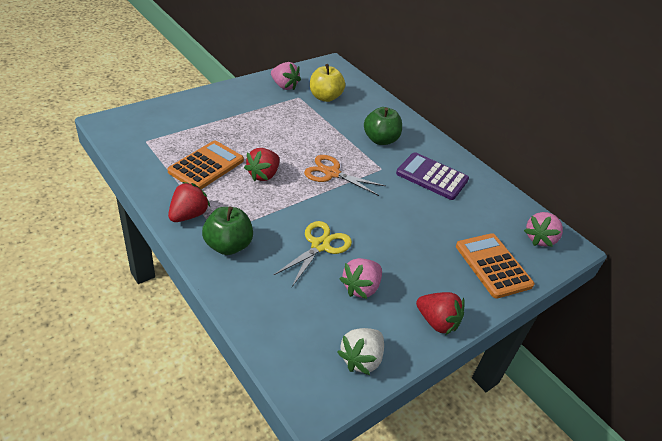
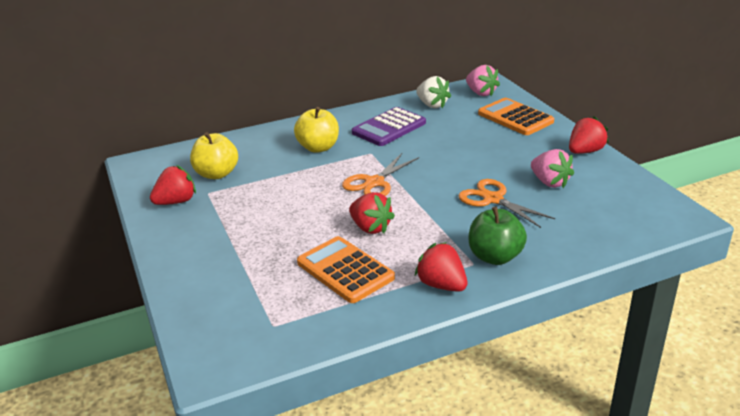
camera: 70 degrees left, 10 degrees down
pink strawberry [271,62,301,90] -> red strawberry [150,165,196,205]
yellow scissors [274,221,352,287] -> orange scissors [458,179,555,228]
white strawberry [337,328,384,375] -> white strawberry moved to [416,76,451,108]
green apple [364,107,402,145] -> yellow apple [294,107,339,153]
orange calculator [456,233,534,299] -> orange calculator turned 60 degrees clockwise [478,98,554,135]

